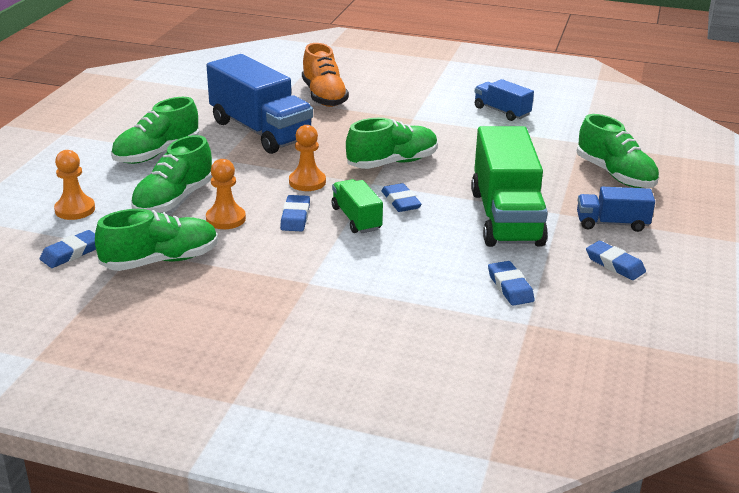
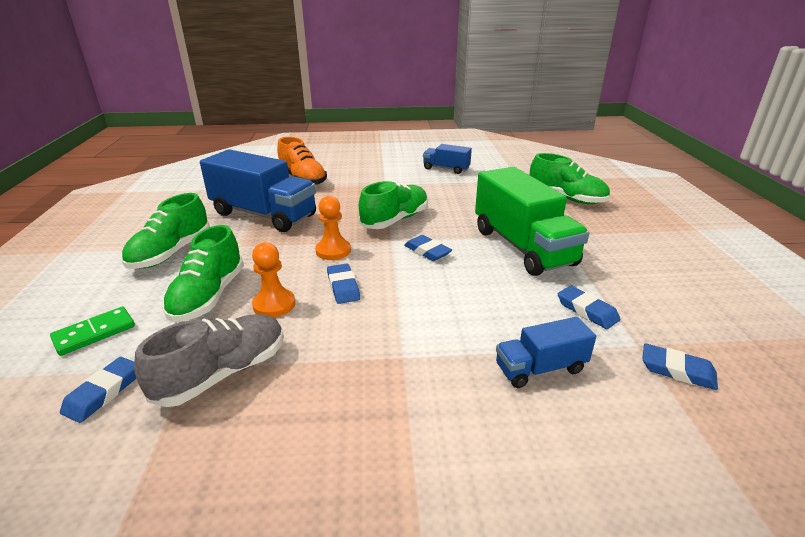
camera: 20 degrees left, 0 degrees up
orange pawn [54,150,95,220] -> green domino [50,307,135,356]
green shoe [95,209,218,271] -> grey shoe [134,314,284,407]
green truck [332,179,383,233] -> none
blue truck [577,187,655,232] -> blue truck moved to [496,317,596,388]
blue eraser [586,241,646,280] -> blue eraser moved to [642,343,718,390]

